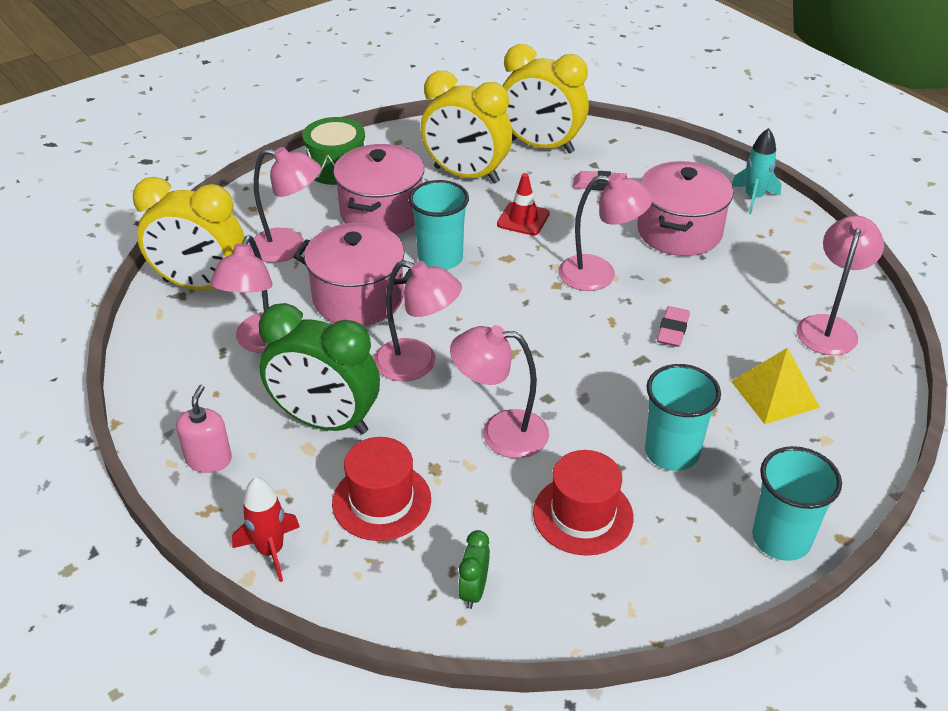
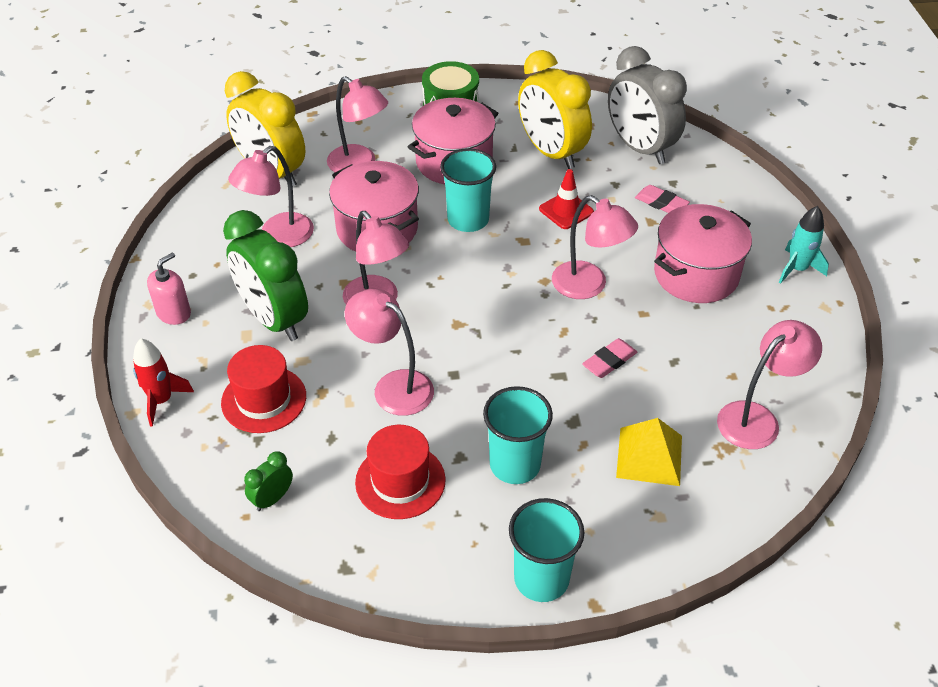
camera: 30 degrees right, 5 degrees up
yellow clock [502,44,589,154] -> grey clock [608,46,687,164]

